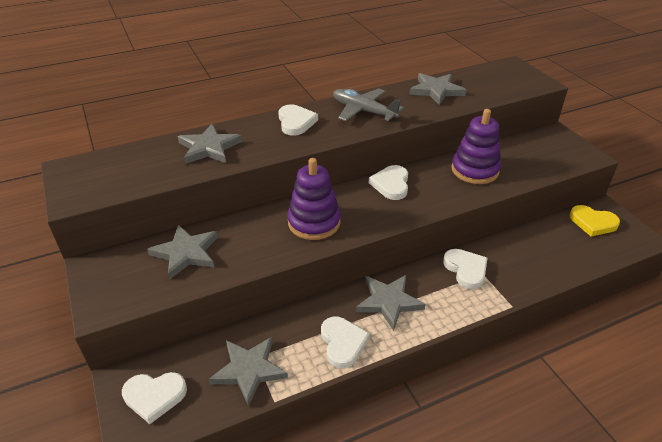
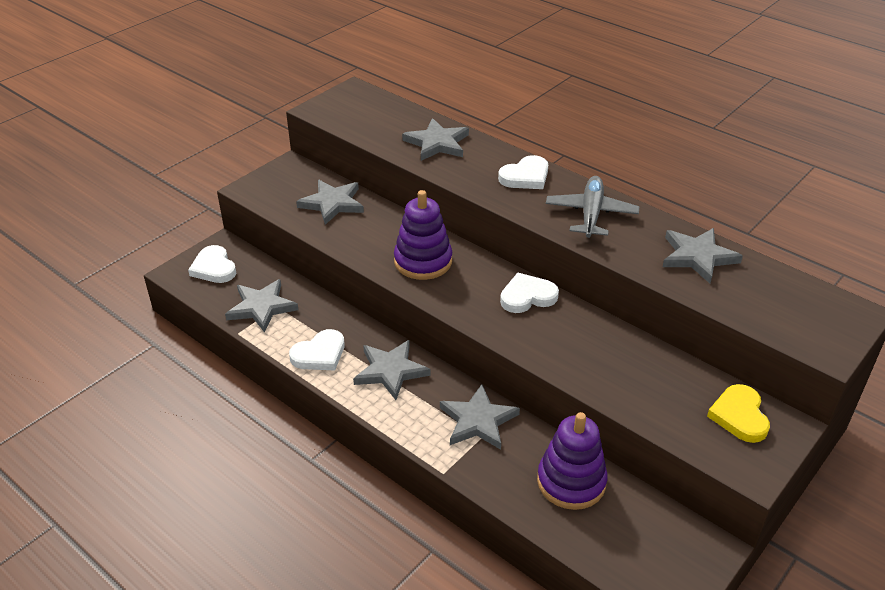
camera: 65 degrees right, 0 degrees up
white heart [443,249,487,289] -> grey star [440,384,520,450]
purple stacking toy [451,109,501,184] -> purple stacking toy moved to [537,412,608,510]
yellow heart [570,205,620,237] -> yellow heart moved to [707,384,770,443]

